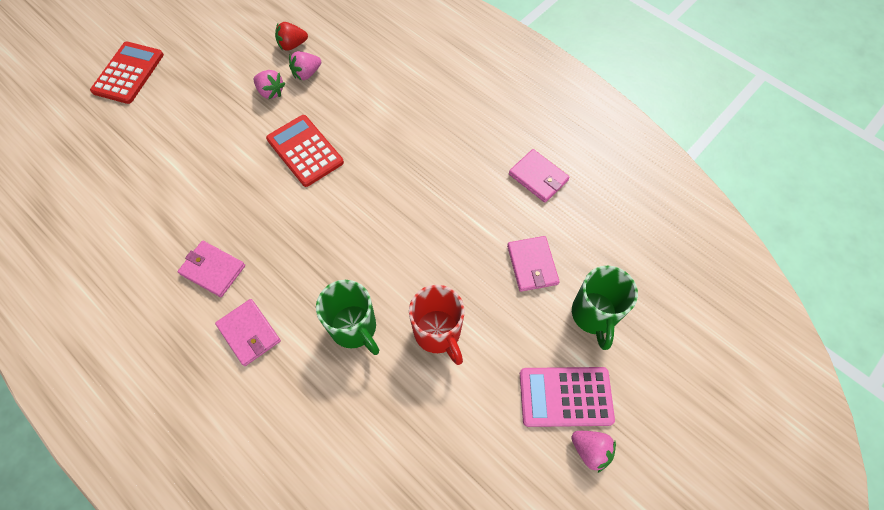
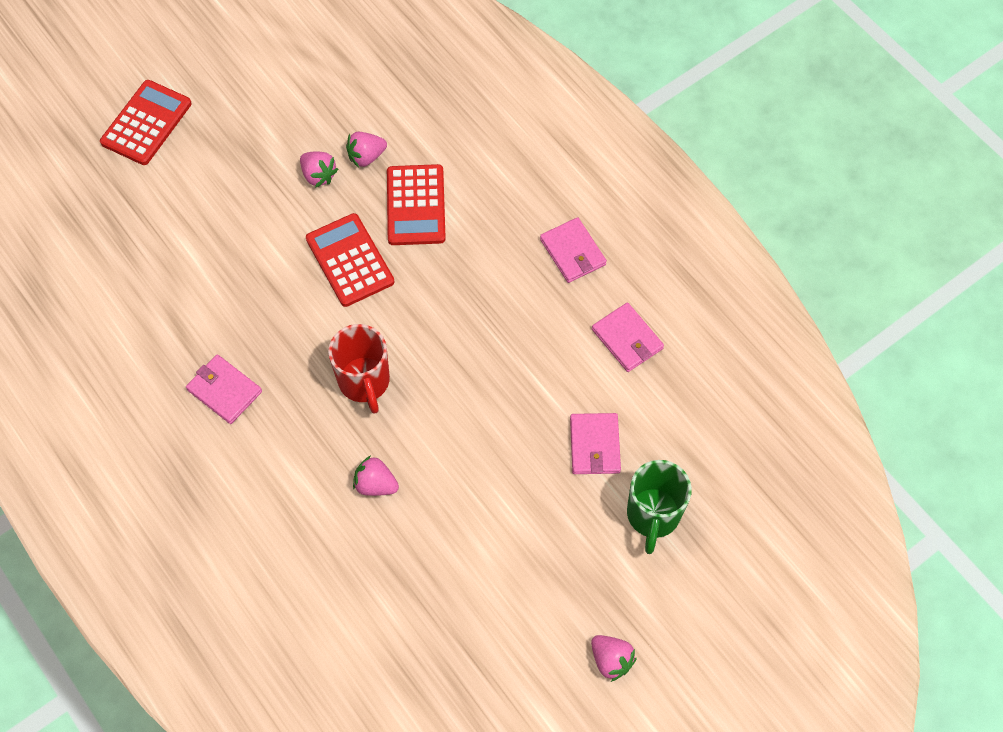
camera: 10 degrees right, 0 degrees up
pink wallet [215,299,281,366] -> pink wallet moved to [540,217,607,283]
red strawberry [275,22,308,51] -> none
green mug [316,280,379,355] -> pink strawberry [353,456,399,496]
red mug [409,285,465,365] -> red mug moved to [328,324,390,414]
pink calculator [520,367,615,427] -> none
none -> red calculator [387,164,446,245]

